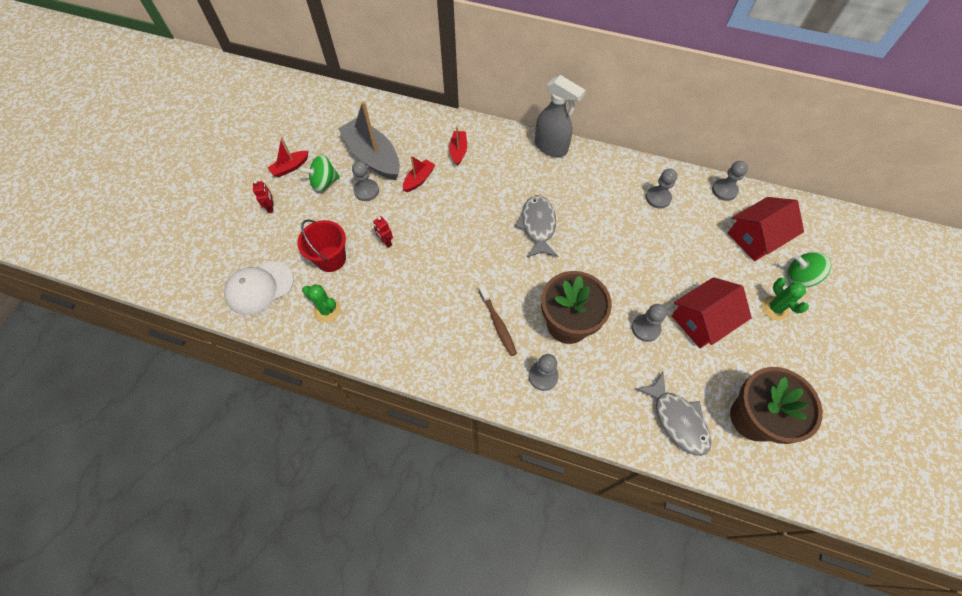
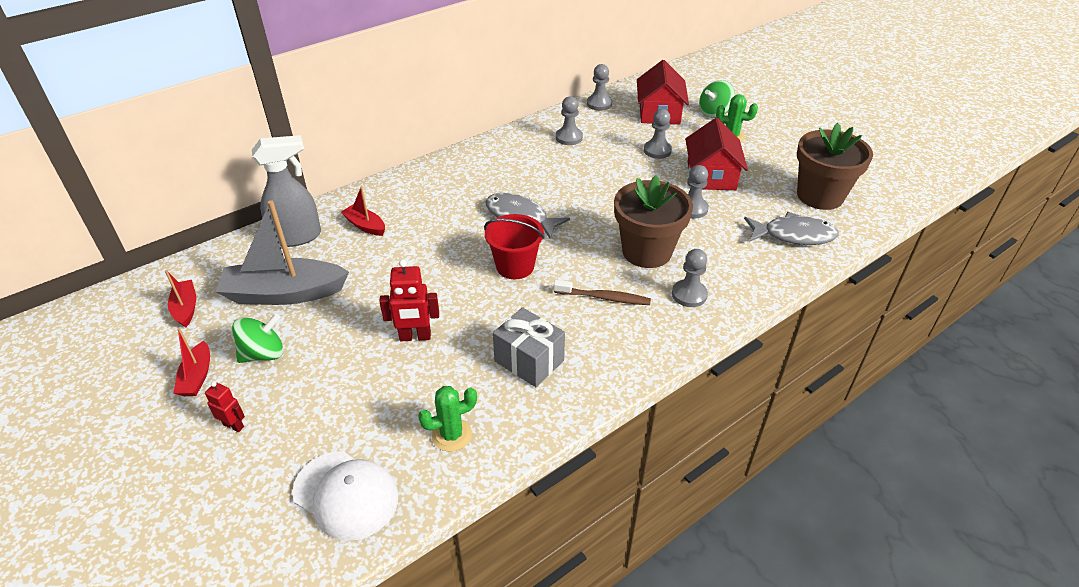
camera: 55 degrees left, 20 degrees down
white cap [224,261,294,315] -> white cap turned 60 degrees counterclockwise [292,451,398,541]
red bucket [297,219,346,272] -> red bucket moved to [484,214,544,279]
green spinning top [299,154,340,192] -> green spinning top turned 135 degrees counterclockwise [232,313,283,363]
grey pawn [352,161,379,201] -> grey pawn moved to [644,109,672,159]
red robot [373,216,393,248] -> red robot [379,259,439,341], size x1.66
red boat [403,155,435,192] -> red boat moved to [165,270,196,328]
grey spray bottle [535,75,586,157] -> grey spray bottle moved to [252,135,321,247]
none -> grey gift [493,307,565,387]

